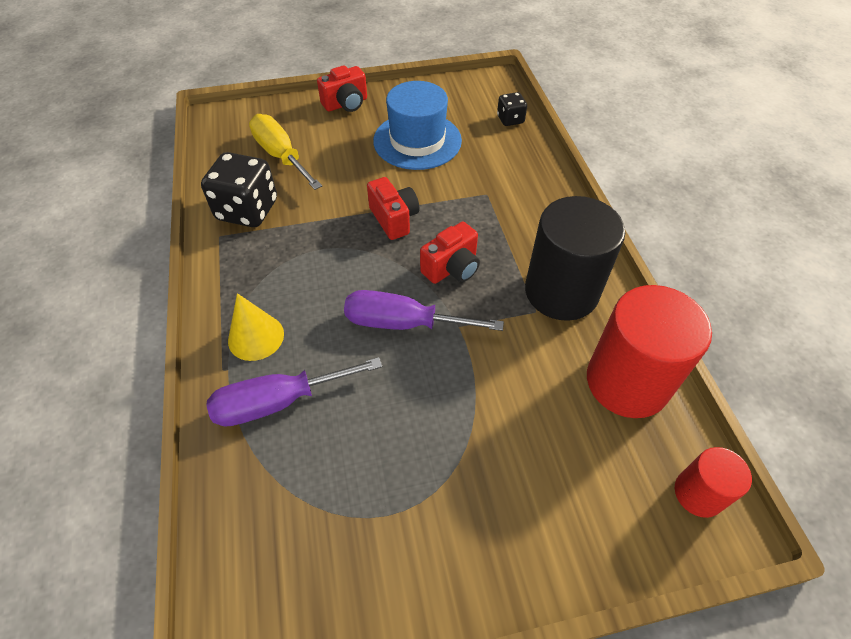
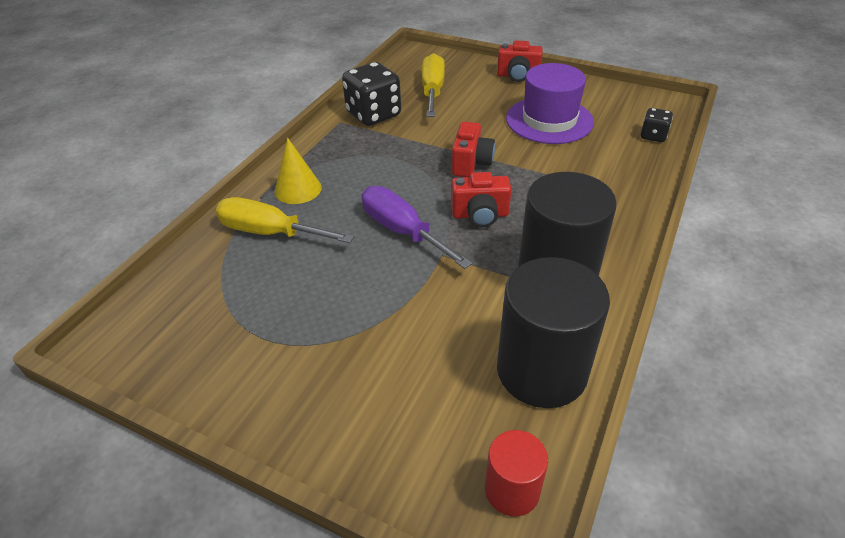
camera: 40 degrees right, 10 degrees down
purple screwdriver [207,357,383,427] -> yellow screwdriver [216,197,354,243]
blue hat [373,81,462,170] -> purple hat [506,63,594,144]
red cylinder [587,285,712,418] -> black cylinder [497,257,610,408]

